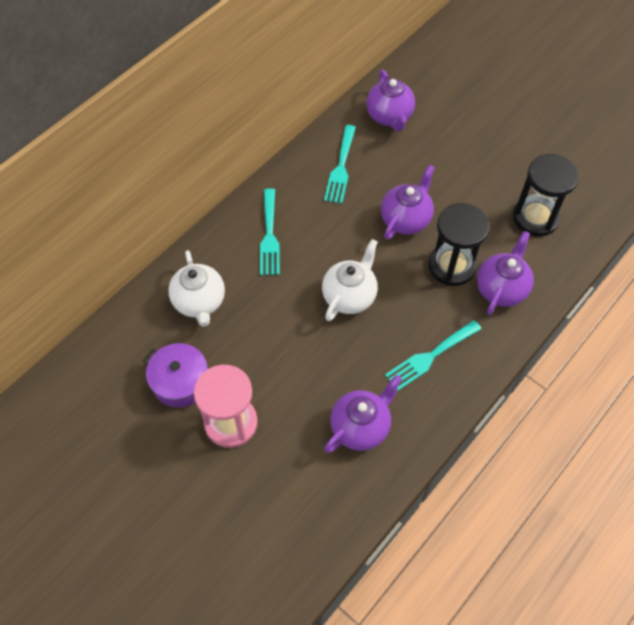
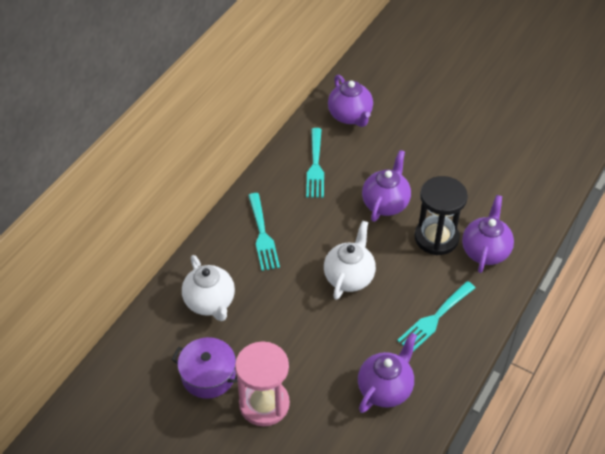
camera: 10 degrees left, 10 degrees down
black hourglass [513,154,579,237] -> none

